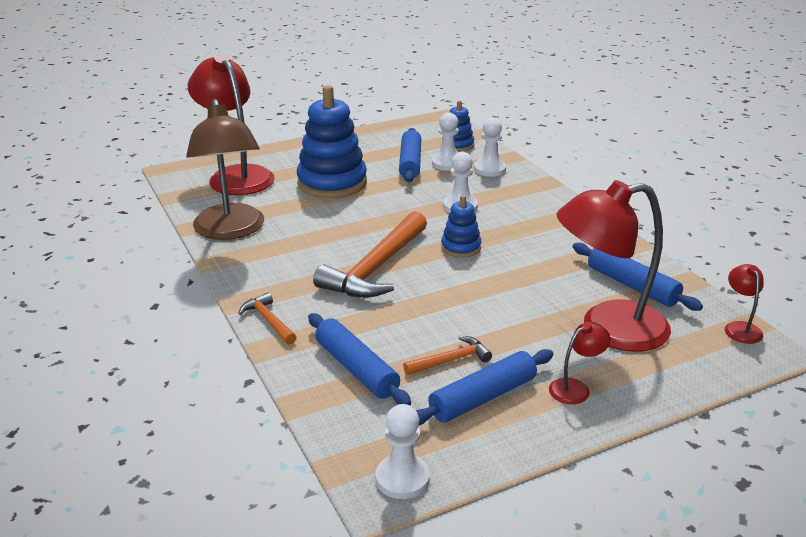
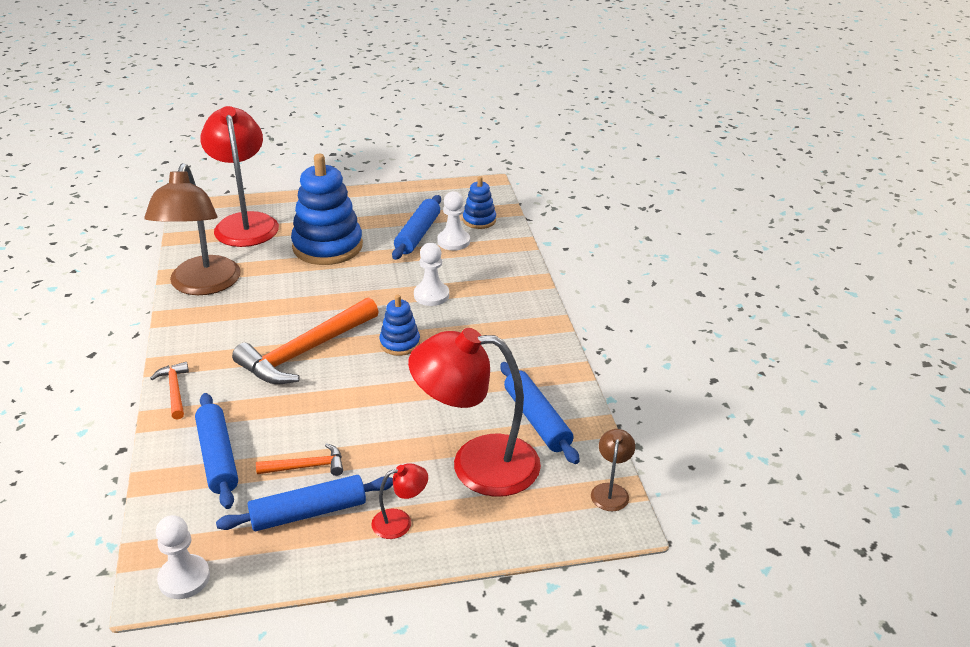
camera: 15 degrees right, 5 degrees up
white pawn [474,118,506,177] -> none
red lamp [725,264,764,344] -> brown lamp [591,429,635,511]

